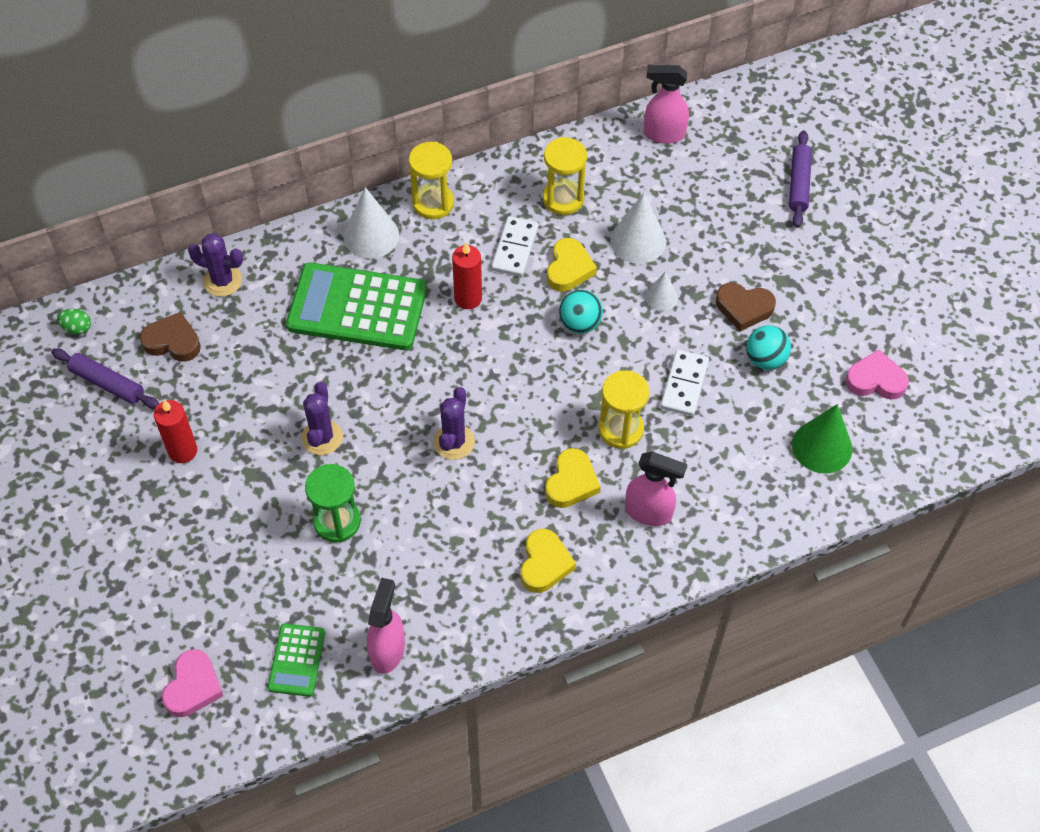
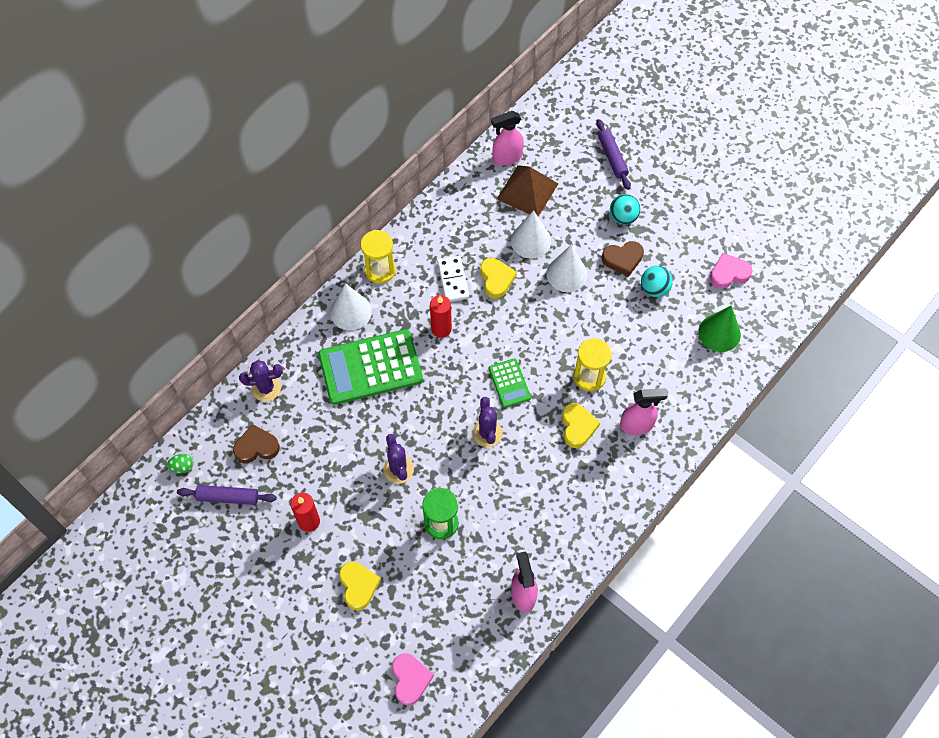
camera: 25 degrees left, 5 degrees up
green calculator [268,623,325,697] -> green calculator moved to [489,358,531,408]
yellow heart [521,529,576,593] -> yellow heart moved to [339,562,381,610]
yellow hourglass [543,137,587,215] -> none
turquoise ball [559,290,603,334] -> turquoise ball moved to [610,194,640,225]
white cone [645,271,678,311] -> white cone [546,245,587,292], size x1.76
white domino [660,350,709,416] -> none
none -> brown pyramid [497,165,558,217]

